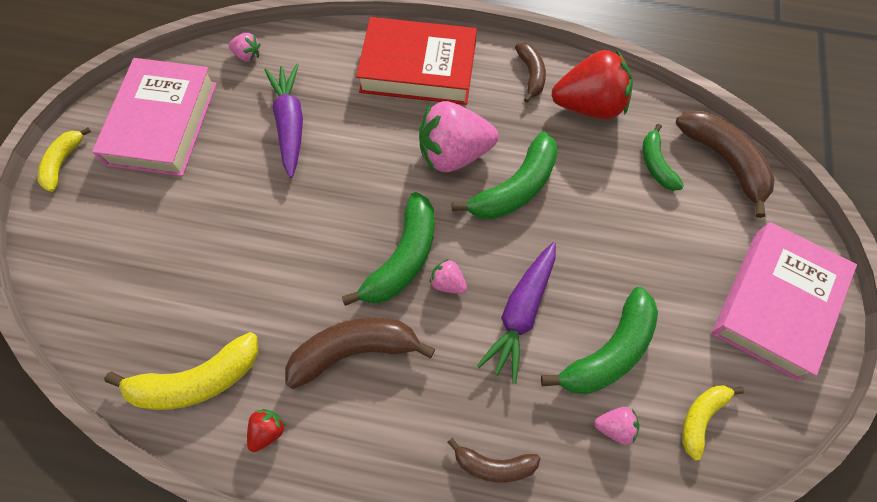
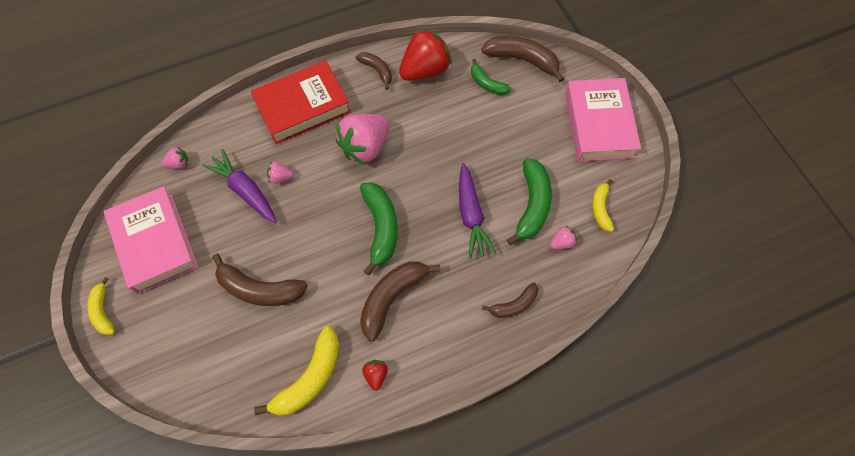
camera: 35 degrees left, 0 degrees up
pink strawberry [430,259,467,294] -> pink strawberry moved to [267,162,294,184]
green banana [452,131,558,220] -> none
none -> brown banana [212,254,308,306]

